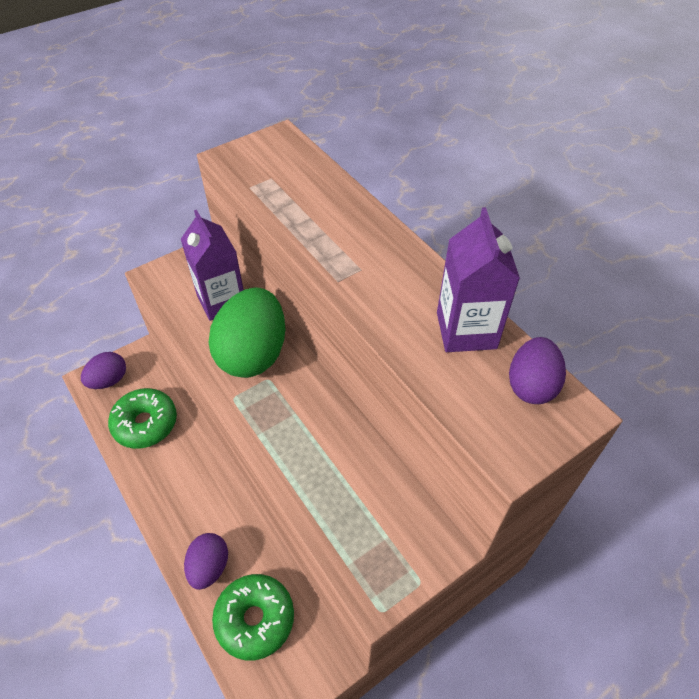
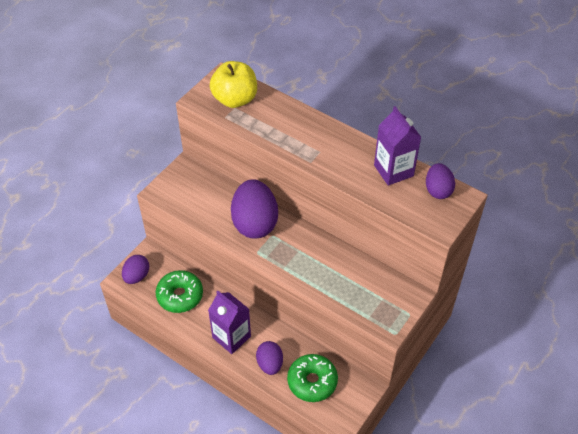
camera: 20 degrees left, 0 degrees up
purple carton [181,210,244,321] -> purple carton moved to [208,291,251,354]
green egg [208,287,285,378] -> purple egg [231,179,278,239]
none -> yellow apple [210,61,257,108]

